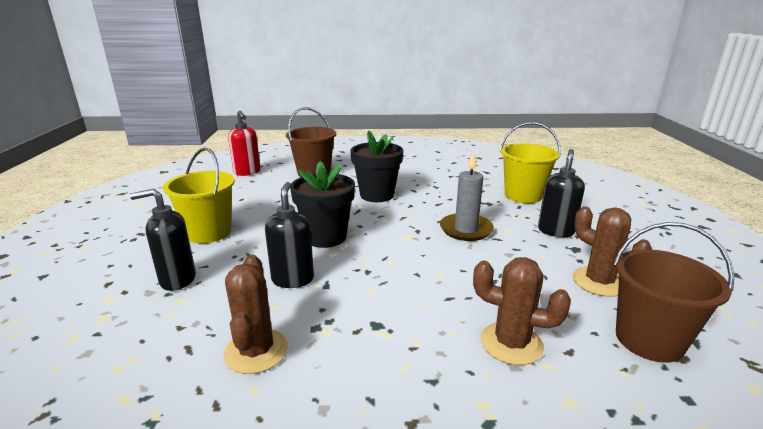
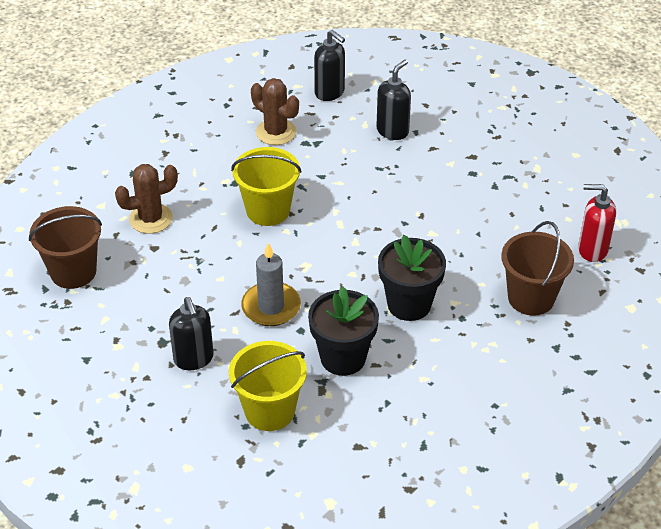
camera: 135 degrees right, 20 degrees up
yellow bucket [163,148,235,243] -> yellow bucket moved to [231,147,301,226]
black soap dispenser [265,182,314,288] -> black soap dispenser moved to [314,30,345,101]
black flower pot [290,161,355,248] -> black flower pot moved to [308,287,379,376]
brown cactus [572,206,652,297] -> none

